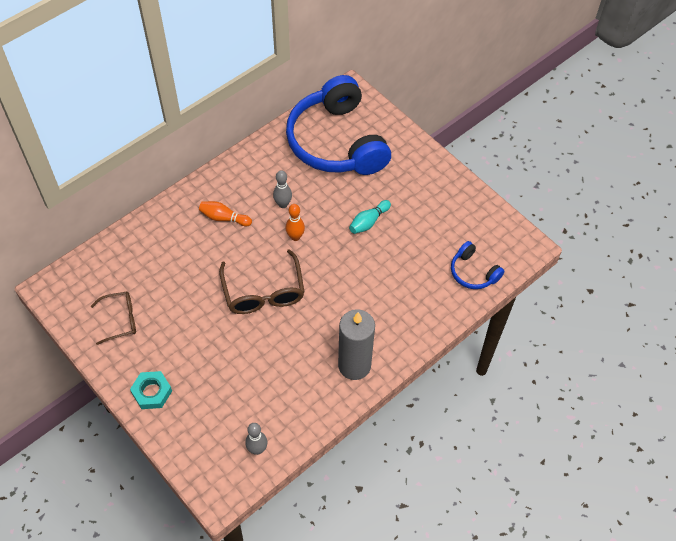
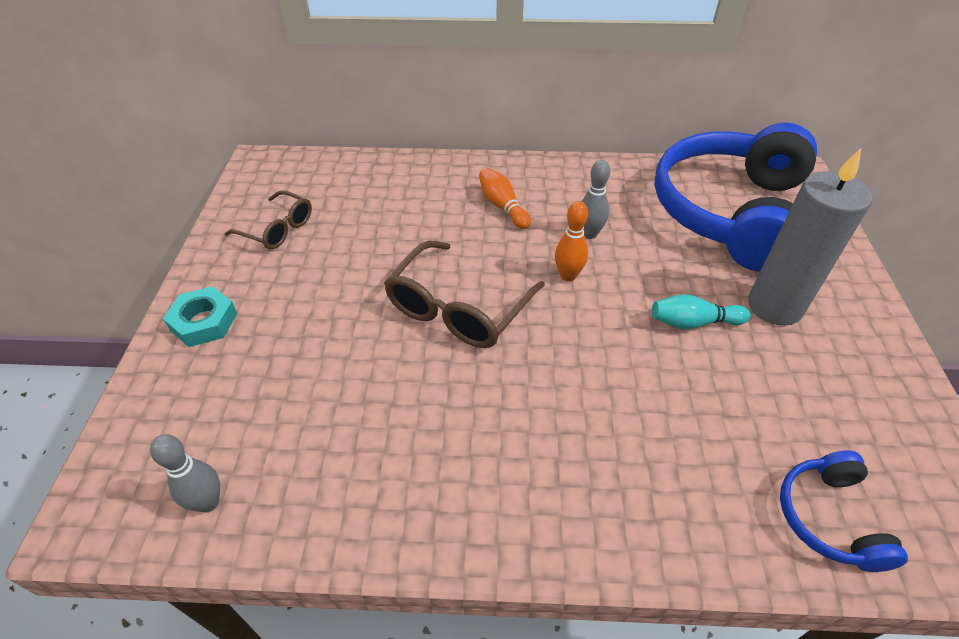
camera: 45 degrees right, 10 degrees down
grey candle [338,309,375,380] -> grey candle moved to [748,148,872,326]

